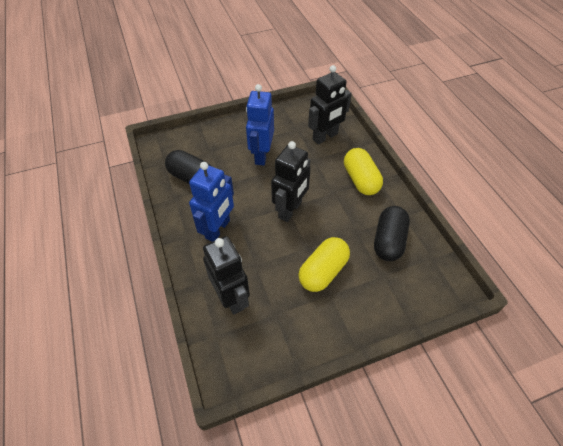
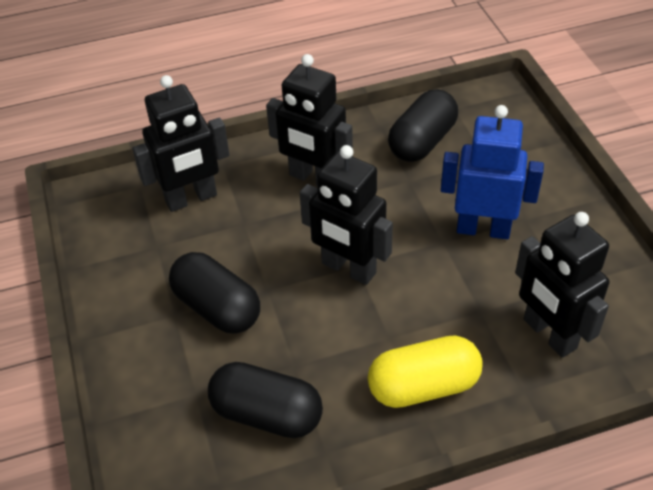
camera: 95 degrees right, 5 degrees down
blue robot [189,162,234,242] -> black robot [266,54,353,185]
yellow capsule [298,237,350,292] -> black capsule [169,252,260,334]

